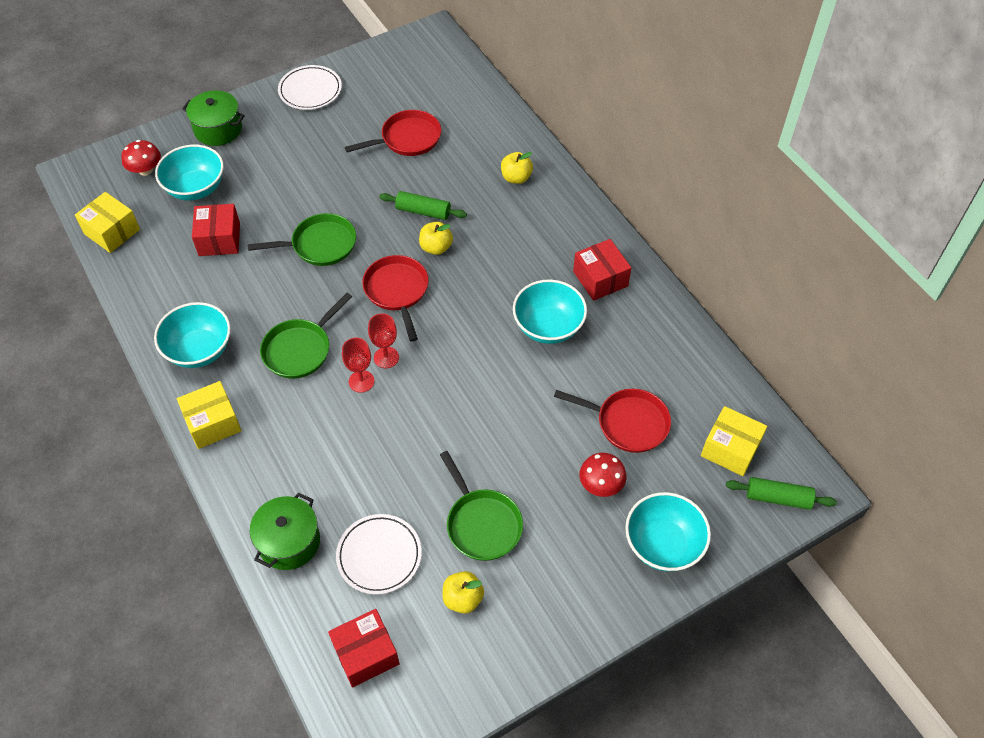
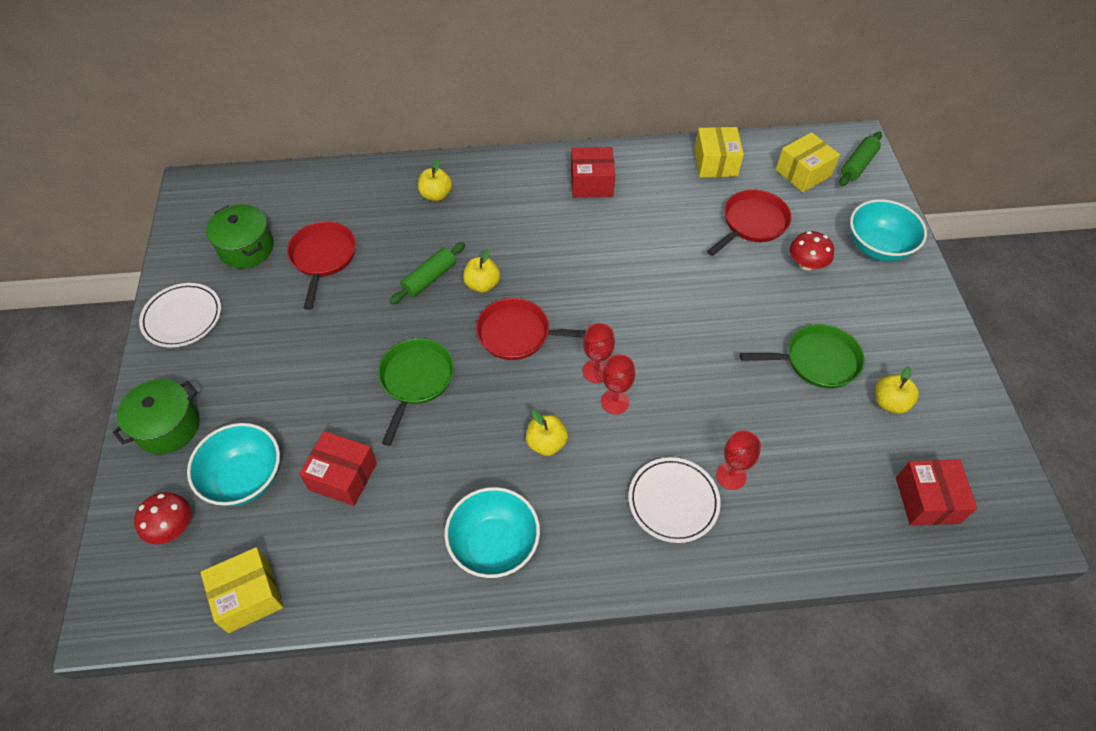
camera: 65 degrees left, 0 degrees up
yellow box [177,381,242,449] -> yellow box moved to [694,127,744,177]
green pot [250,493,320,570] -> green pot moved to [206,204,274,268]
green pan [260,293,352,379] -> yellow apple [526,410,568,456]
white plate [336,514,422,594] -> white plate moved to [628,457,721,543]
turquoise bowl [513,280,587,344] -> none
none -> red goblet [716,430,761,490]

